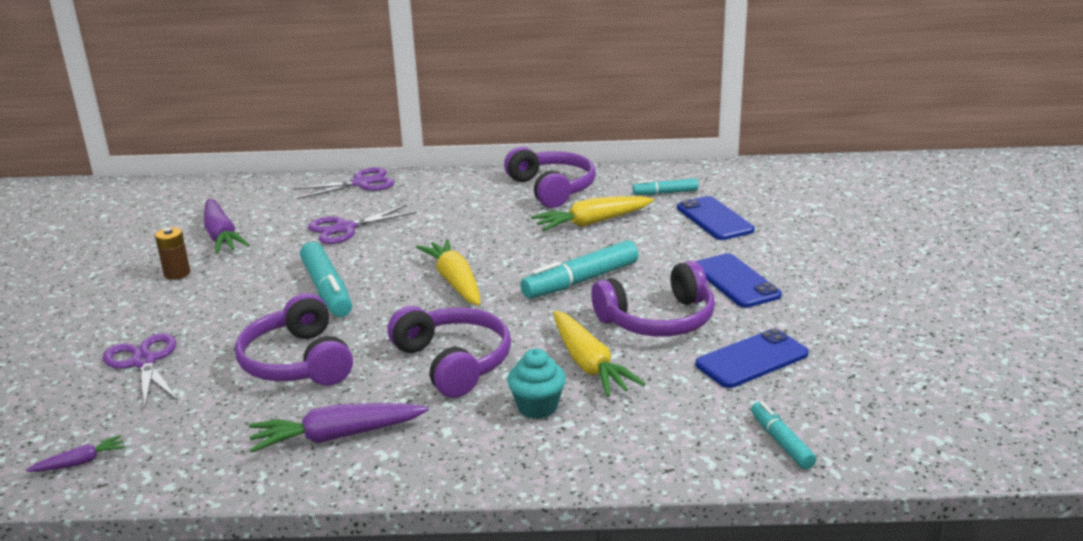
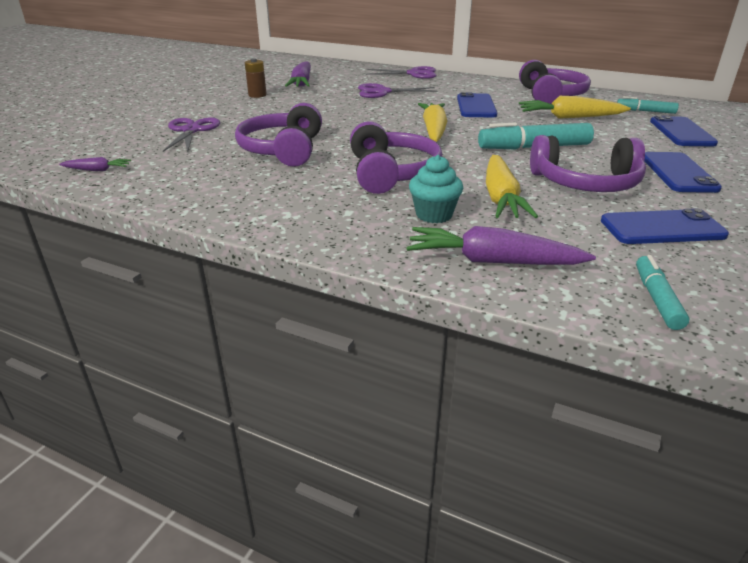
camera: 25 degrees right, 5 degrees up
purple carrot [249,403,429,453] -> purple carrot moved to [406,226,596,265]
turquoise marker [300,242,352,317] -> none
none -> blue phone [457,92,497,117]

